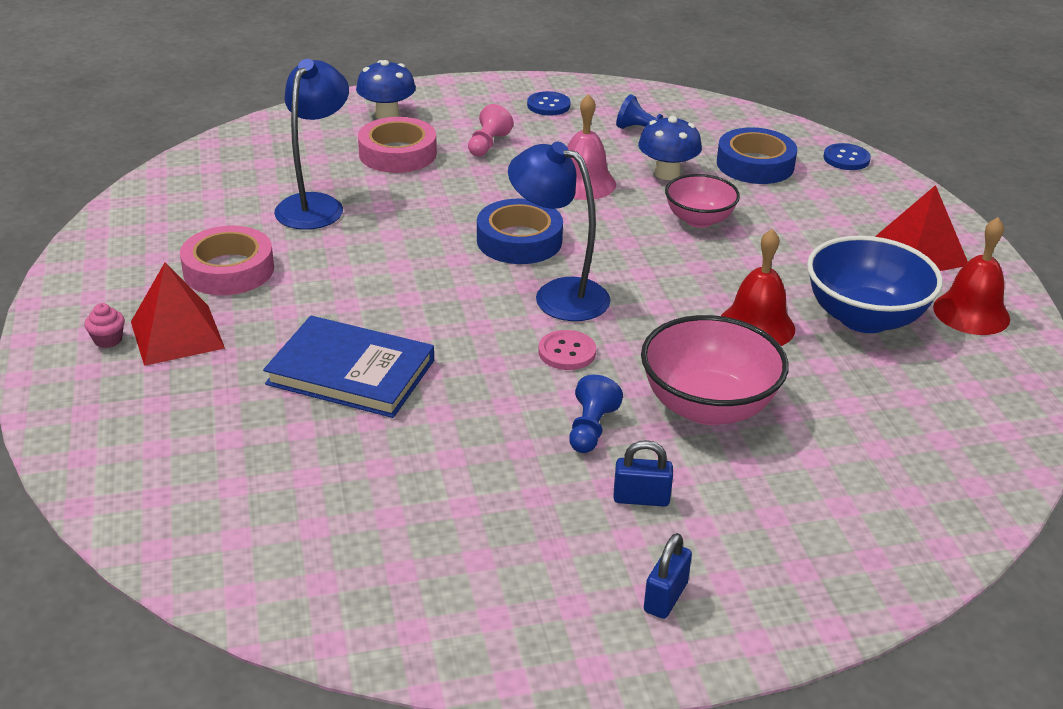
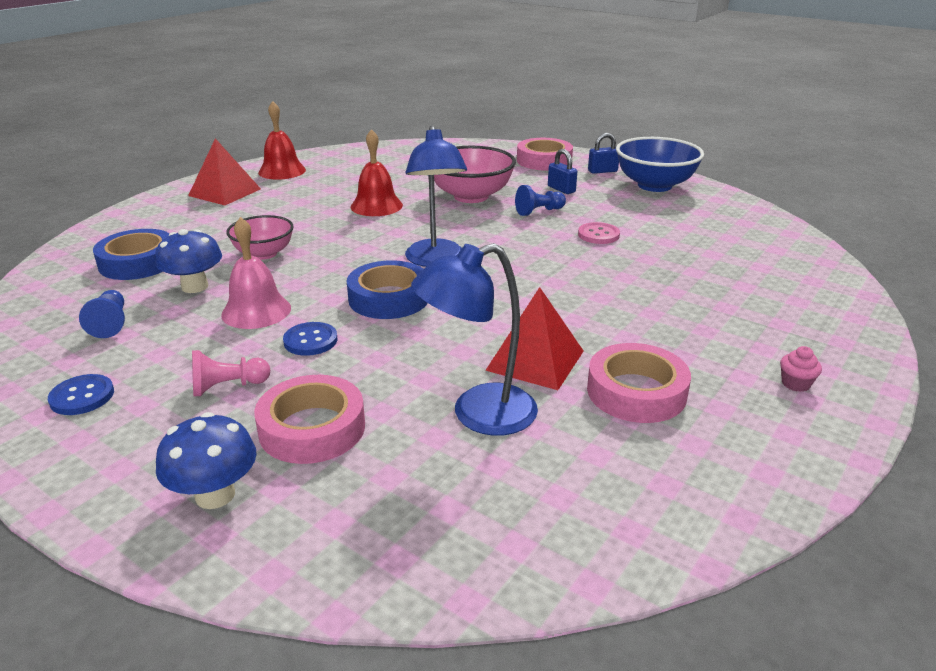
camera: 130 degrees left, 5 degrees down
red pyramid [131,263,225,366] -> red pyramid moved to [485,287,583,390]
blue book [263,316,434,418] -> none
pink button [538,330,596,370] -> pink button moved to [578,222,620,244]
blue bowl [807,236,943,333] -> blue bowl moved to [616,137,704,192]
blue button [823,143,871,170] -> blue button moved to [283,322,338,356]
none -> pink tape [517,138,573,171]

